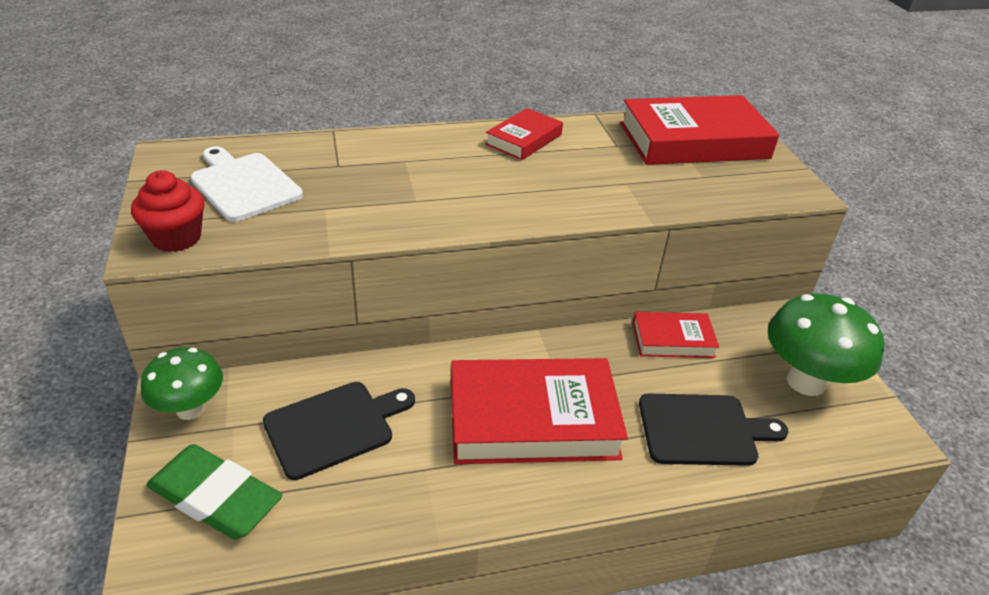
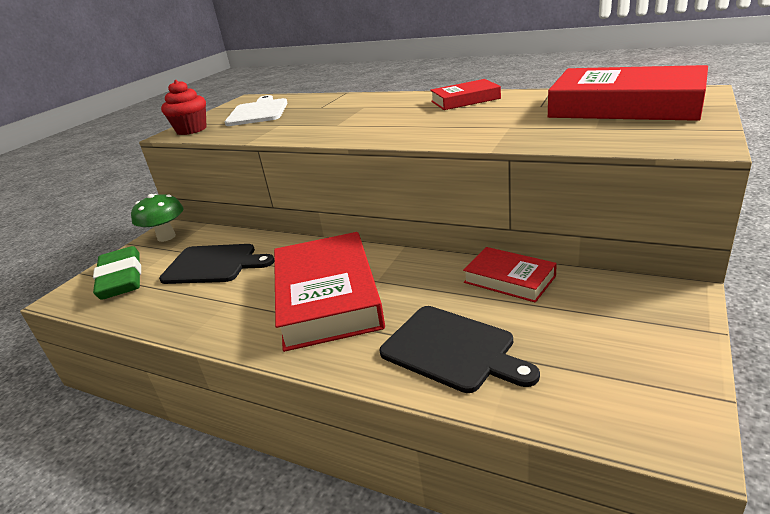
camera: 45 degrees right, 10 degrees down
red book [451,358,628,464] -> red book turned 45 degrees clockwise [274,232,385,352]
green mushroom [768,293,884,396] -> none

